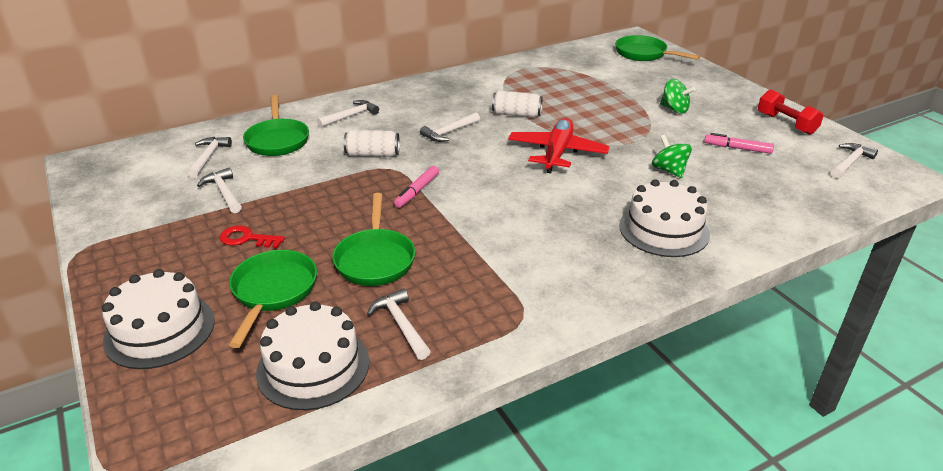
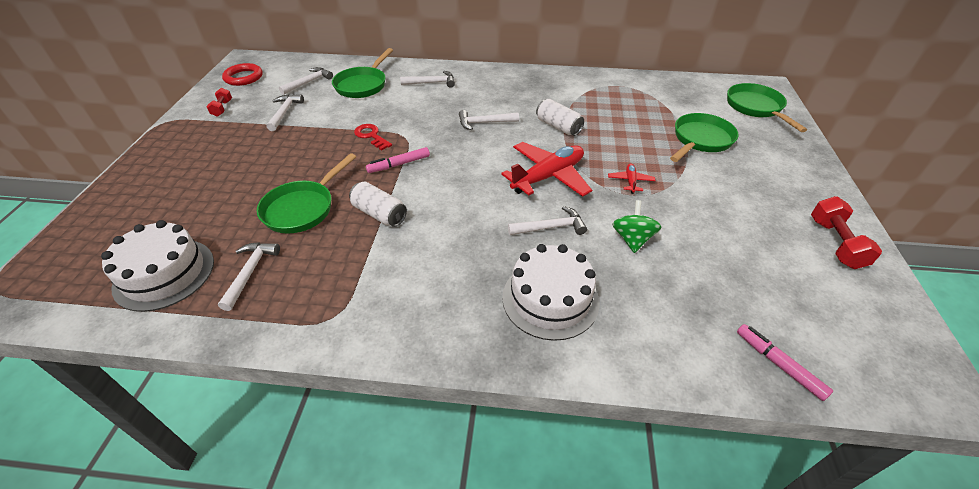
camera: 35 degrees right, 10 degrees up
white cake [102,269,215,369] -> none
red key [219,225,285,248] -> red key moved to [354,124,392,151]
green pan [229,250,317,348] -> green pan moved to [670,113,739,162]
white can [344,130,400,157] -> white can moved to [349,182,407,227]
green spinning top [660,79,696,114] -> none
pink marker [704,133,774,154] -> pink marker moved to [737,324,833,401]
white hammer [831,143,878,178] -> white hammer moved to [508,206,587,235]
none -> red dumbbell [207,88,232,117]
none -> red ring [222,63,263,86]
none -> red plane [608,163,656,194]

